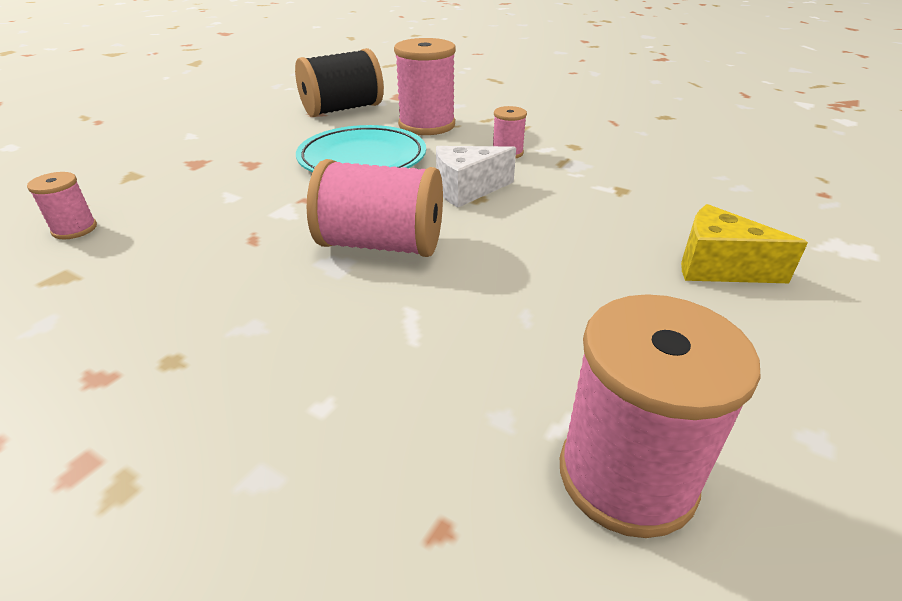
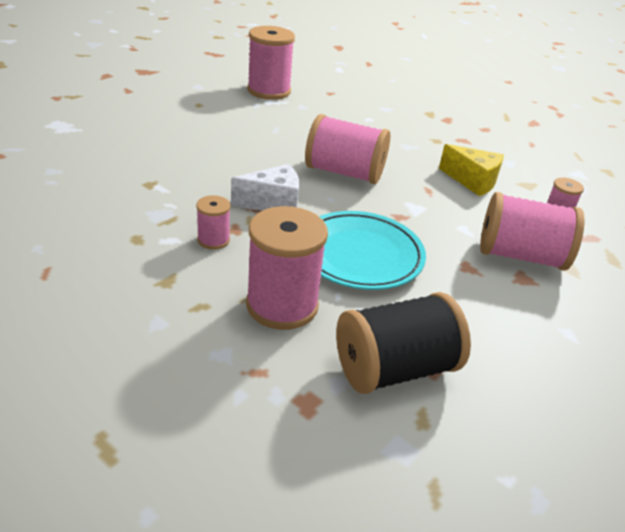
camera: 175 degrees left, 0 degrees up
yellow cheese [681,204,808,283] -> yellow cheese moved to [439,144,504,196]
none -> pink spool [480,192,584,271]

